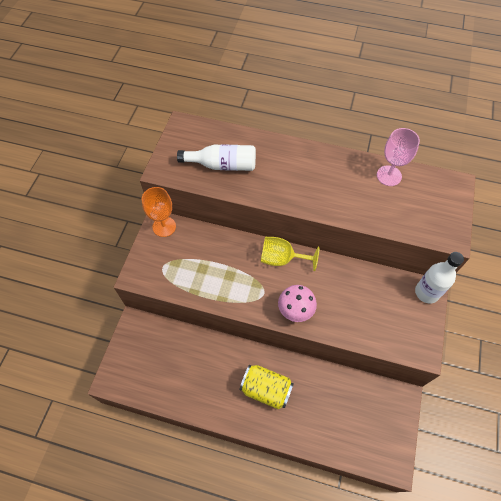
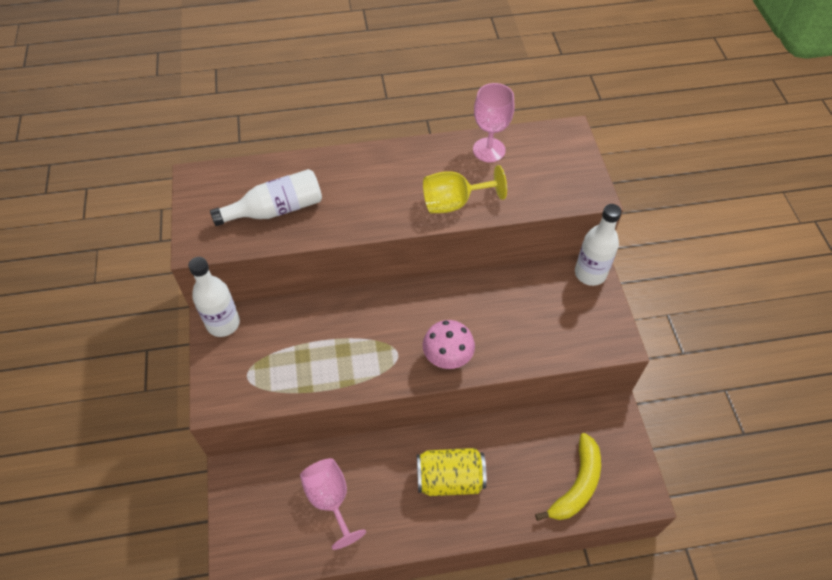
camera: 25 degrees left, 5 degrees down
orange goblet [142,187,176,237] -> white bottle [188,257,240,337]
yellow goblet [261,237,319,271] -> yellow goblet moved to [423,165,507,213]
none -> pink goblet [300,458,366,550]
none -> yellow banana [535,433,601,521]

